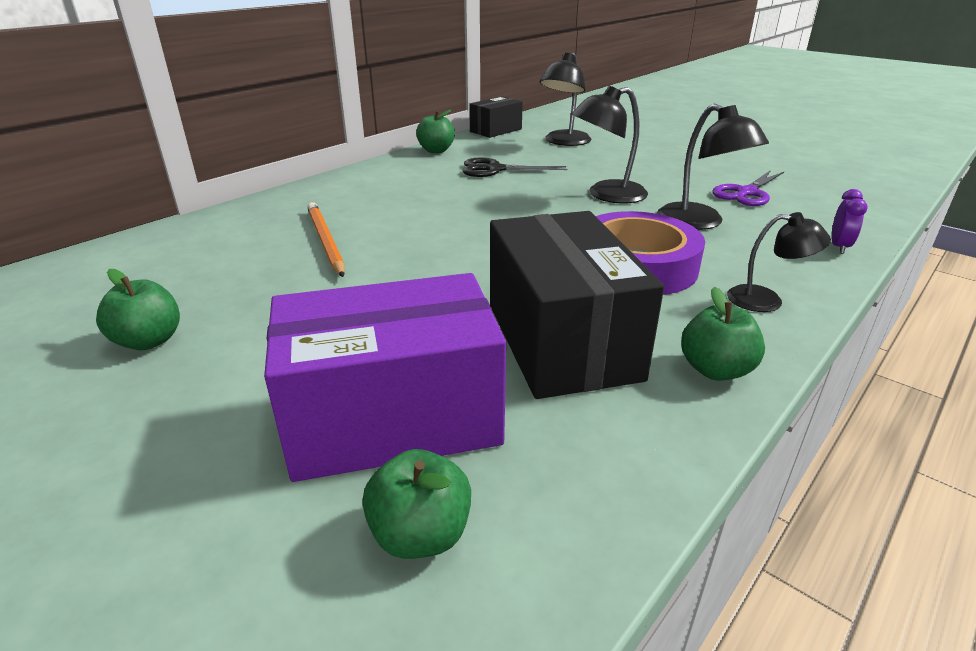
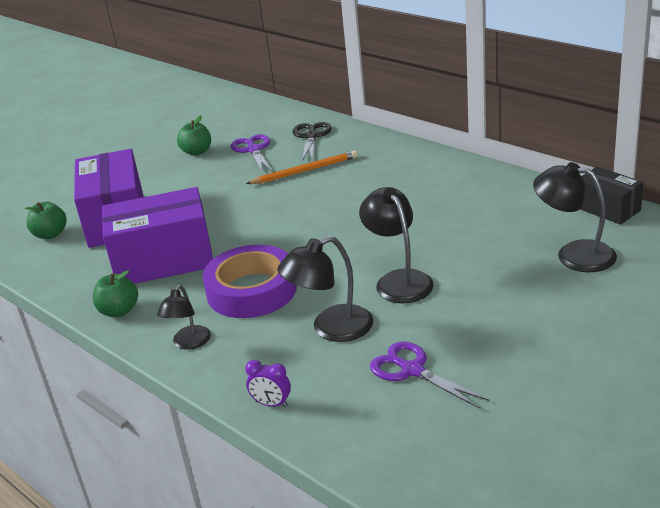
camera: 95 degrees right, 0 degrees up
green apple [416,110,455,153] -> none
black scissors [463,158,567,177] -> black scissors moved to [293,122,332,162]
black box [490,211,664,399] -> purple box [102,187,213,284]
none -> purple scissors [231,134,273,172]

